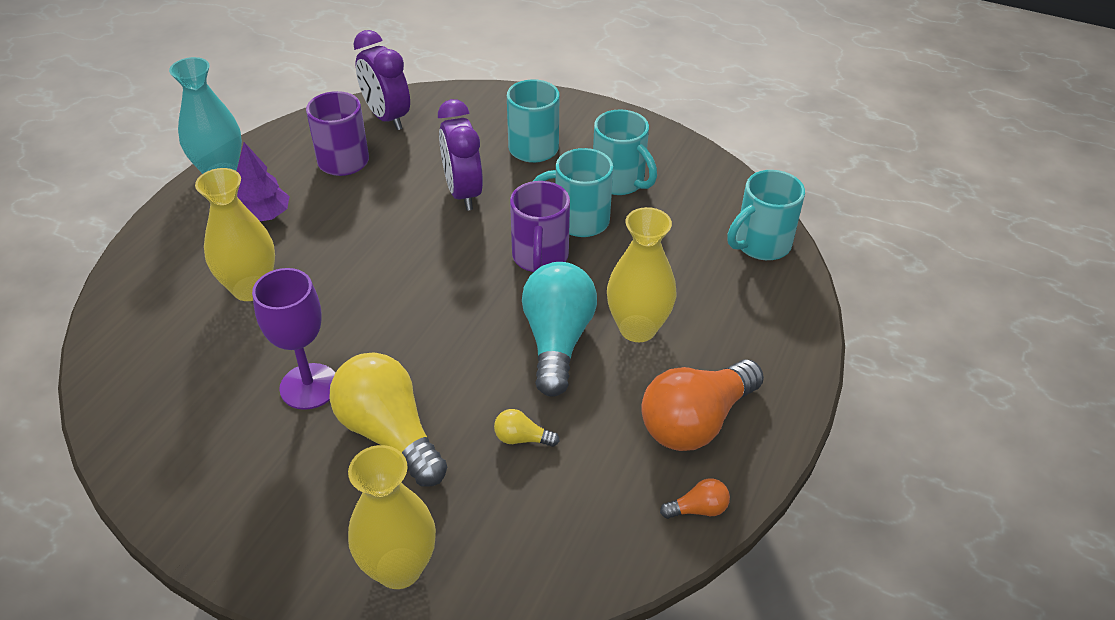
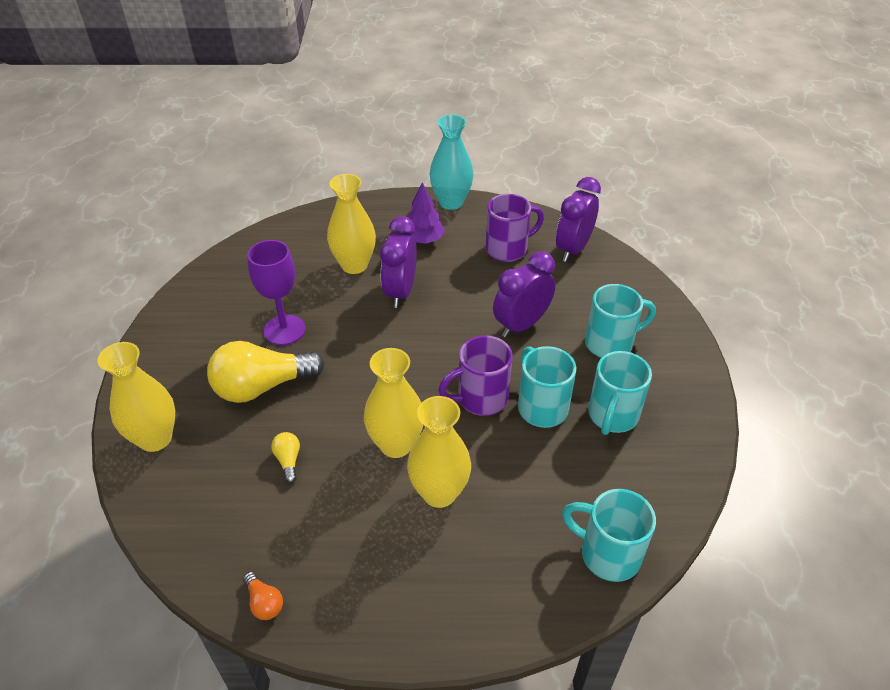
camera: 65 degrees right, 0 degrees up
yellow light bulb [329,353,447,487] -> yellow light bulb turned 135 degrees counterclockwise [207,341,325,403]
turquoise light bulb [522,262,597,397] -> yellow vase [364,348,423,458]
orange light bulb [641,359,764,451] -> none
none -> purple clock [380,216,417,308]

